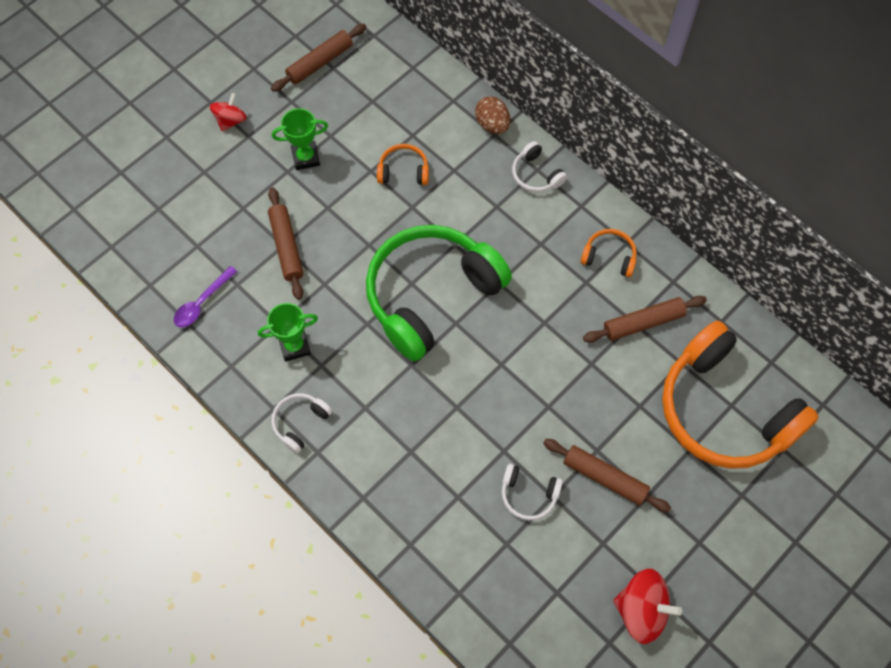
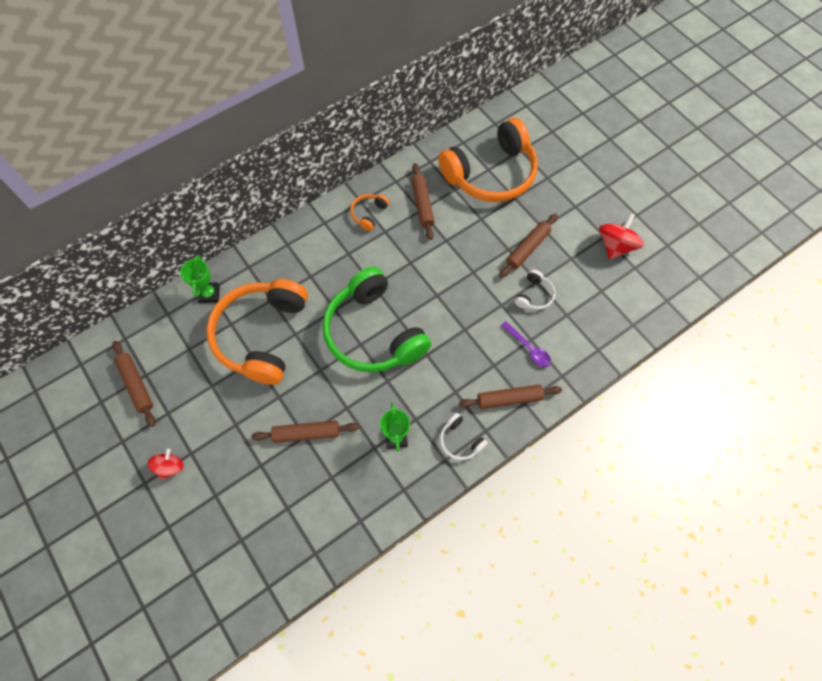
camera: 80 degrees left, 0 degrees up
purple spoon [174,266,237,327] -> purple spoon moved to [501,321,551,367]
red spinning top [210,93,247,132] -> red spinning top turned 75 degrees clockwise [147,449,184,480]
green trophy [272,108,328,170] -> green trophy moved to [180,255,220,303]
orange headphones [377,144,429,185] -> orange headphones [206,279,308,385], size x2.46
brown egg [475,96,510,134] -> none
white headphones [512,141,567,192] -> none
none -> brown rolling pin [459,385,562,409]

